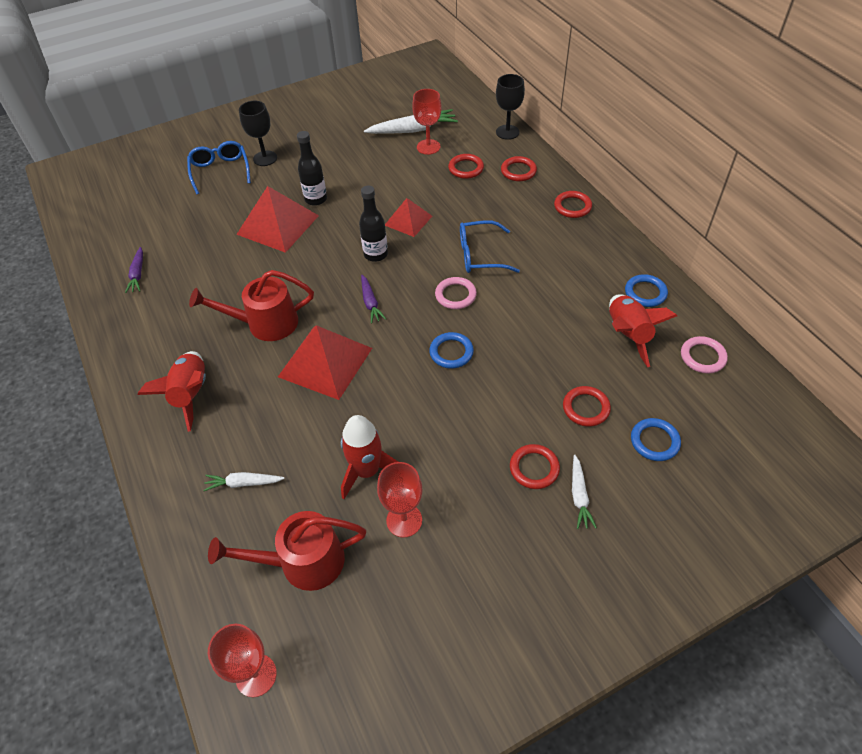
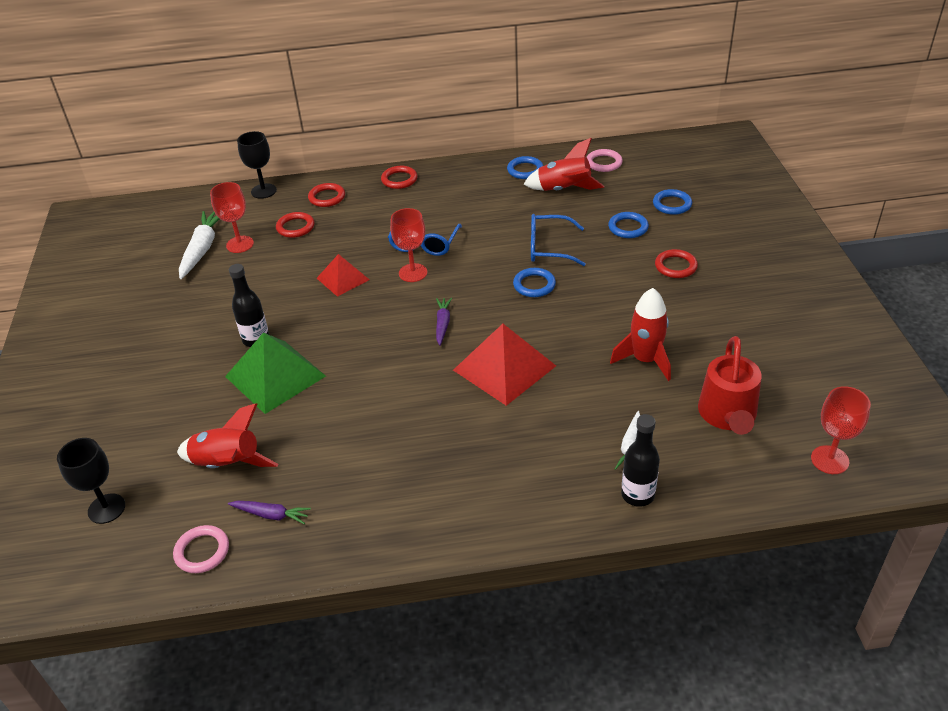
camera: 70 degrees left, 10 degrees down
red rocket [138,351,206,432] -> red rocket moved to [177,403,278,468]
blue glasses [187,141,251,194] -> blue glasses moved to [531,214,586,266]
red watering can [189,270,314,341] -> none
red pyramid [236,186,319,253] -> green pyramid [225,332,326,414]
black goblet [239,101,277,166] -> black goblet moved to [57,438,125,524]
black bottle [359,186,388,262] -> black bottle moved to [621,414,660,507]
purple carrot [361,275,386,323] -> purple carrot turned 90 degrees counterclockwise [436,298,452,346]
red goblet [377,462,423,538] -> red goblet moved to [390,208,427,282]
pink ring [435,277,477,309] -> pink ring moved to [173,525,229,573]
red ring [563,386,611,427] -> blue ring [608,212,649,238]
white carrot [572,455,597,529] -> none

